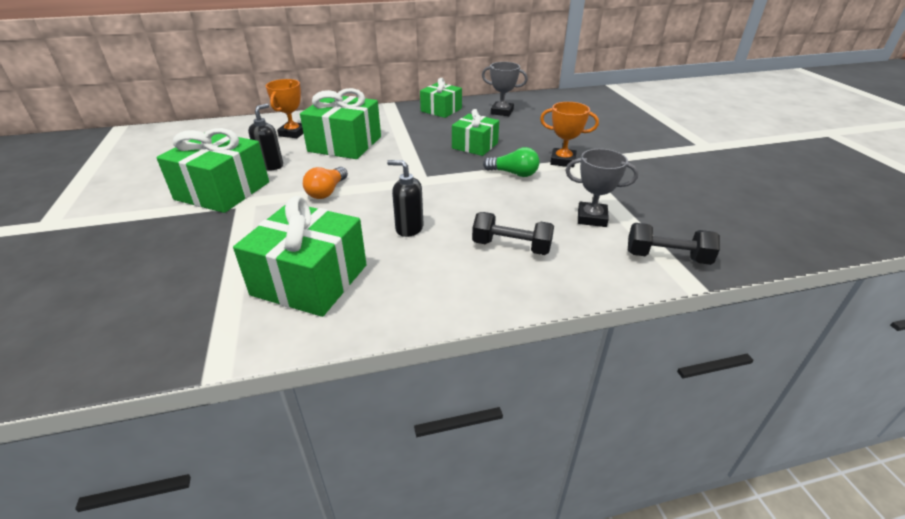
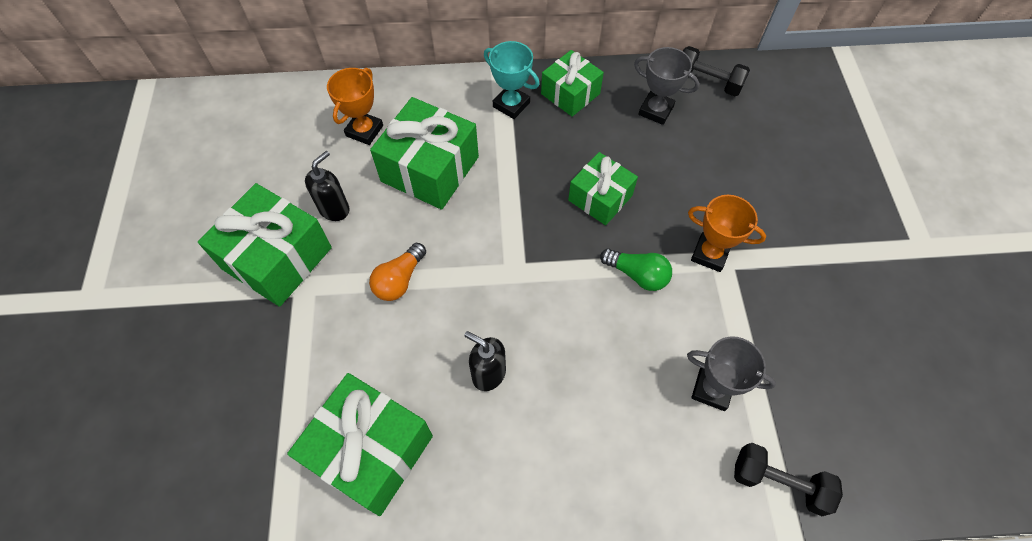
camera: 10 degrees right, 25 degrees up
black dumbbell [472,212,554,255] -> black dumbbell moved to [683,46,750,96]
none -> turquoise trophy [484,41,540,119]

